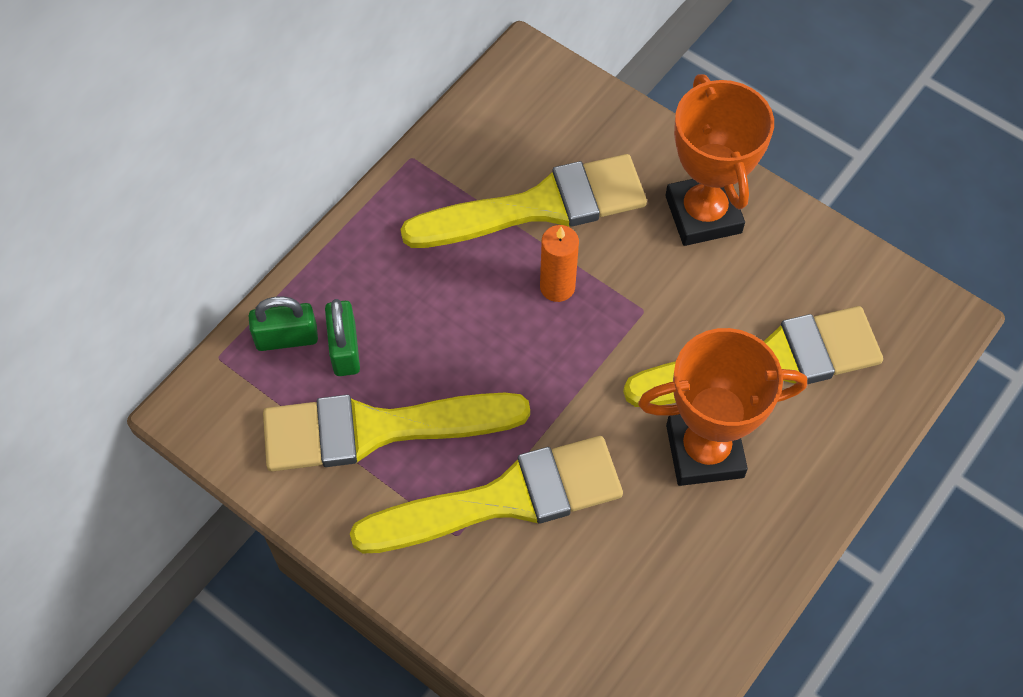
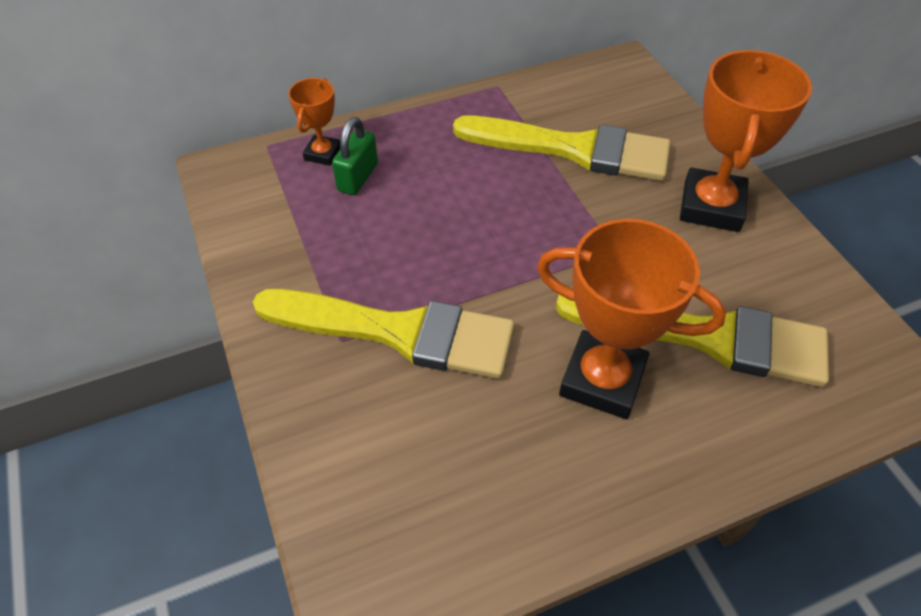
camera: 30 degrees right, 10 degrees down
green padlock [249,296,318,351] -> orange trophy [288,78,340,166]
yellow brush [263,393,530,472] -> none
orange candle [540,225,579,302] -> none

